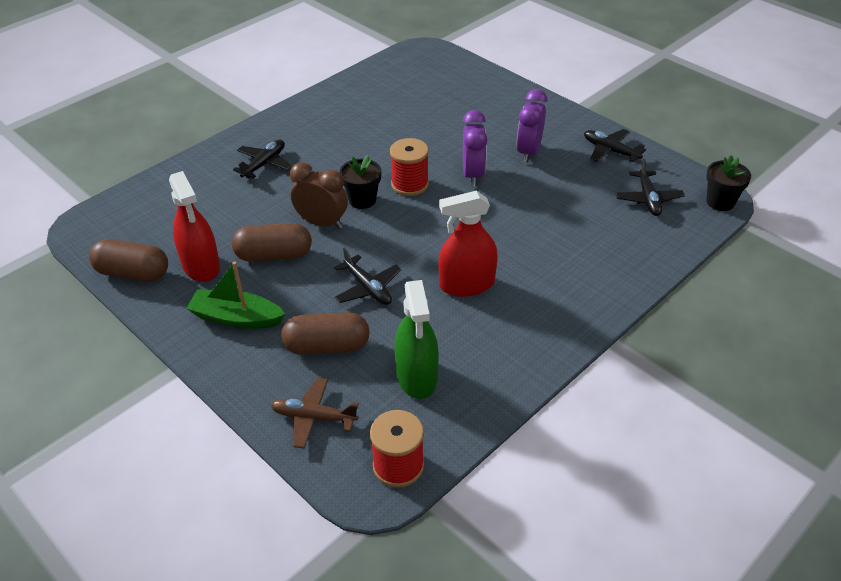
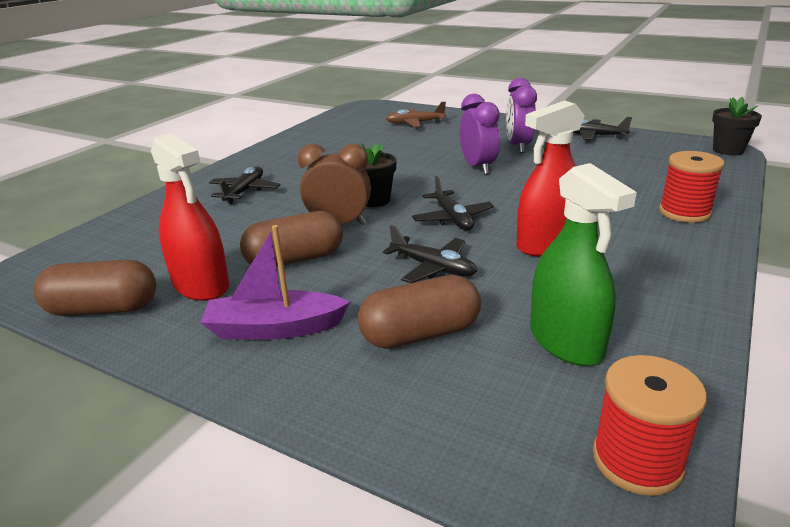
camera: 15 degrees left, 15 degrees down
green boat [186,262,285,329] -> purple boat [200,225,350,340]
brown plane [271,378,359,449] -> brown plane moved to [386,102,446,127]
red spool [390,138,429,196] -> red spool moved to [659,151,725,223]
black plane [615,159,685,216] -> black plane moved to [412,176,494,230]

